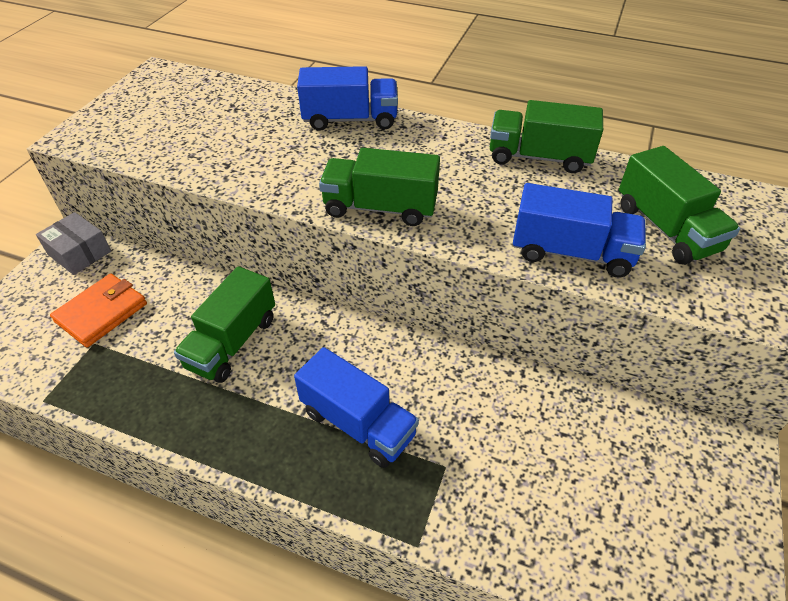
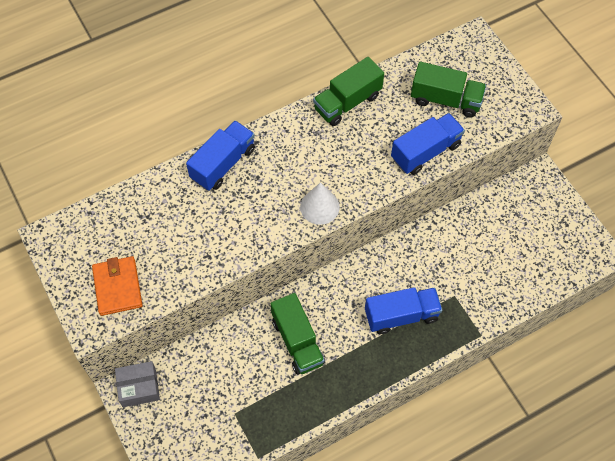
camera: 50 degrees left, 15 degrees up
orange wallet [50,273,147,347] -> orange wallet moved to [92,256,142,316]
green truck [319,148,440,226] -> white cone [300,182,340,225]

